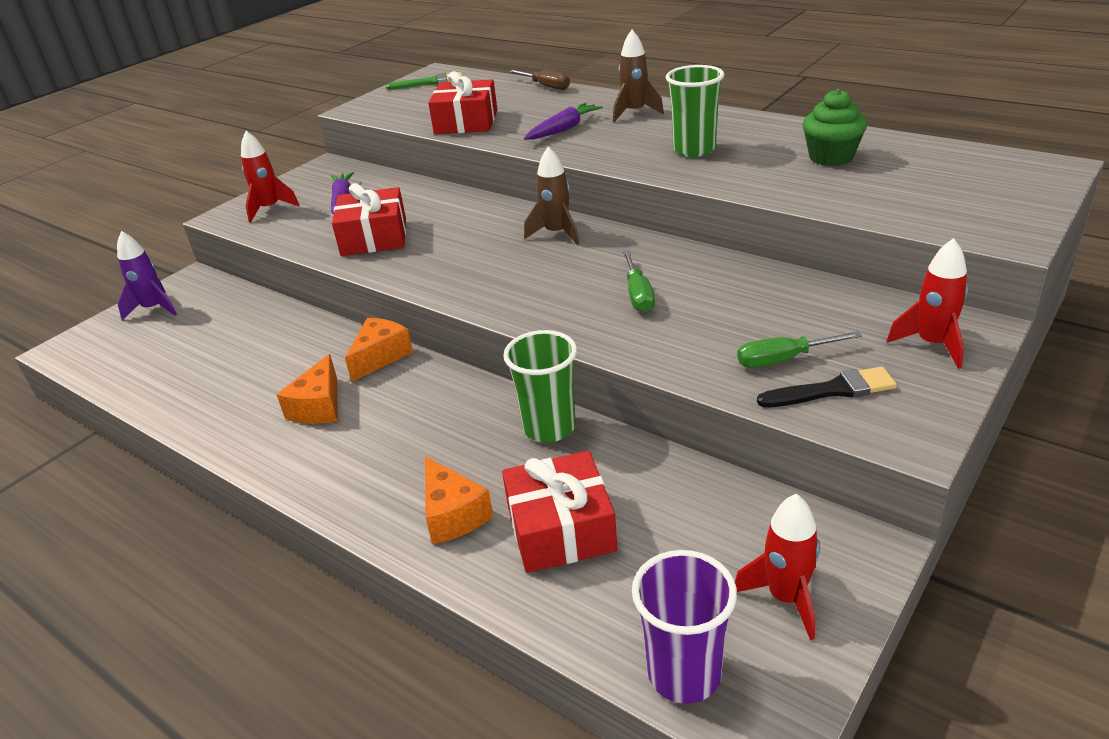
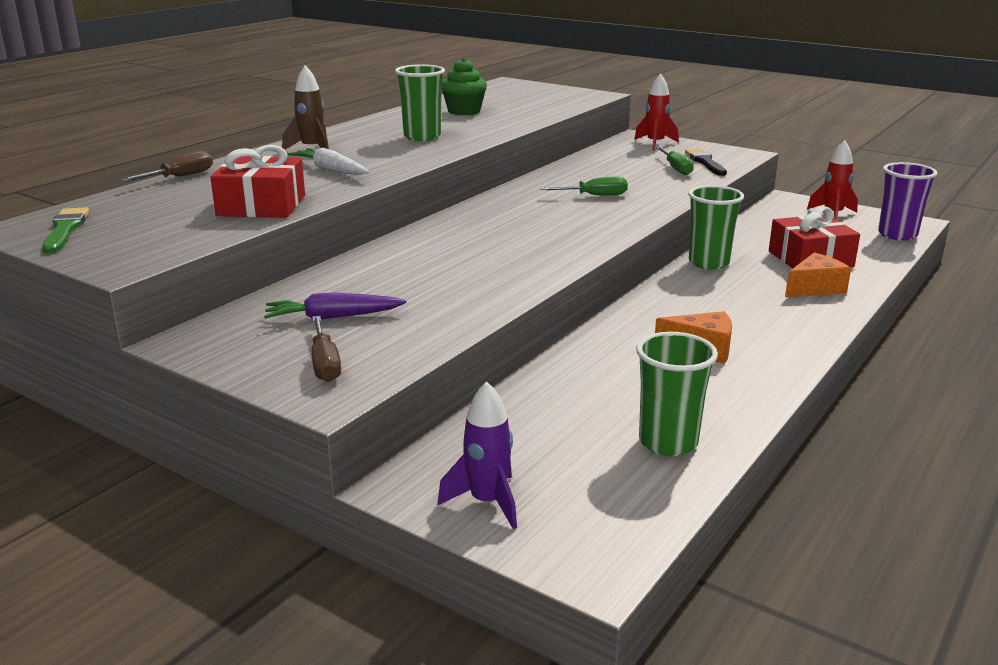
camera: 95 degrees left, 10 degrees down
red rocket [241,131,300,222] -> brown screwdriver [312,316,341,382]
red gift [332,183,406,256] -> none
orange cheese [345,318,413,382] -> none
purple carrot [524,103,603,140] -> white carrot [288,148,370,175]
brown rocket [524,146,579,245] -> none
none -> green cup [636,332,718,456]

